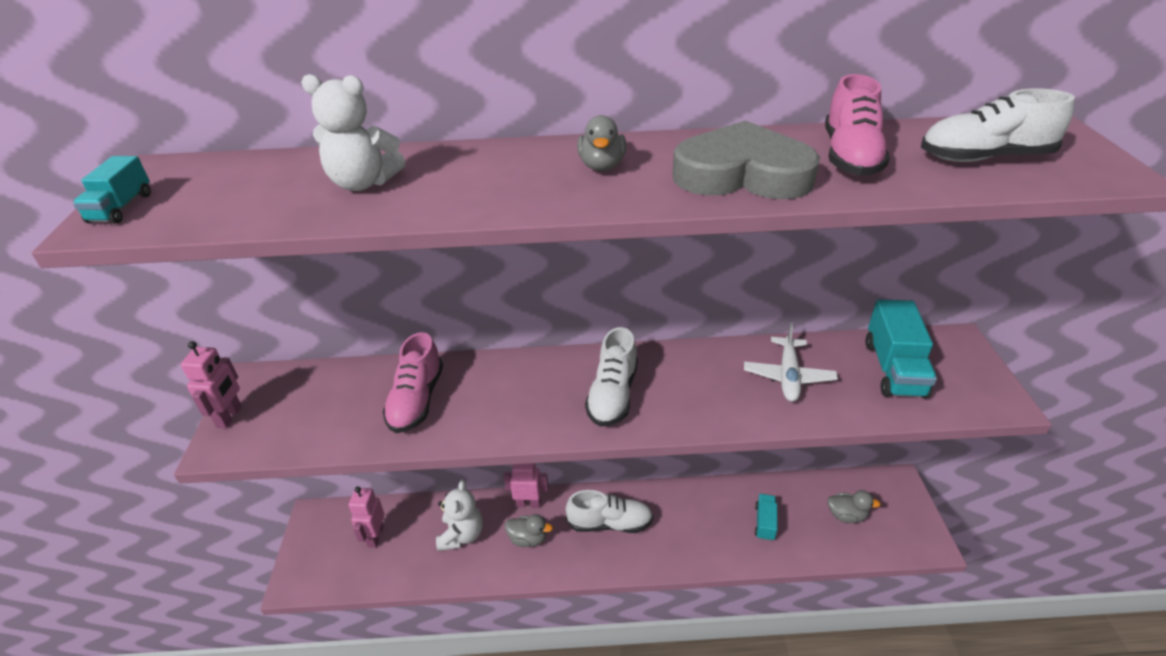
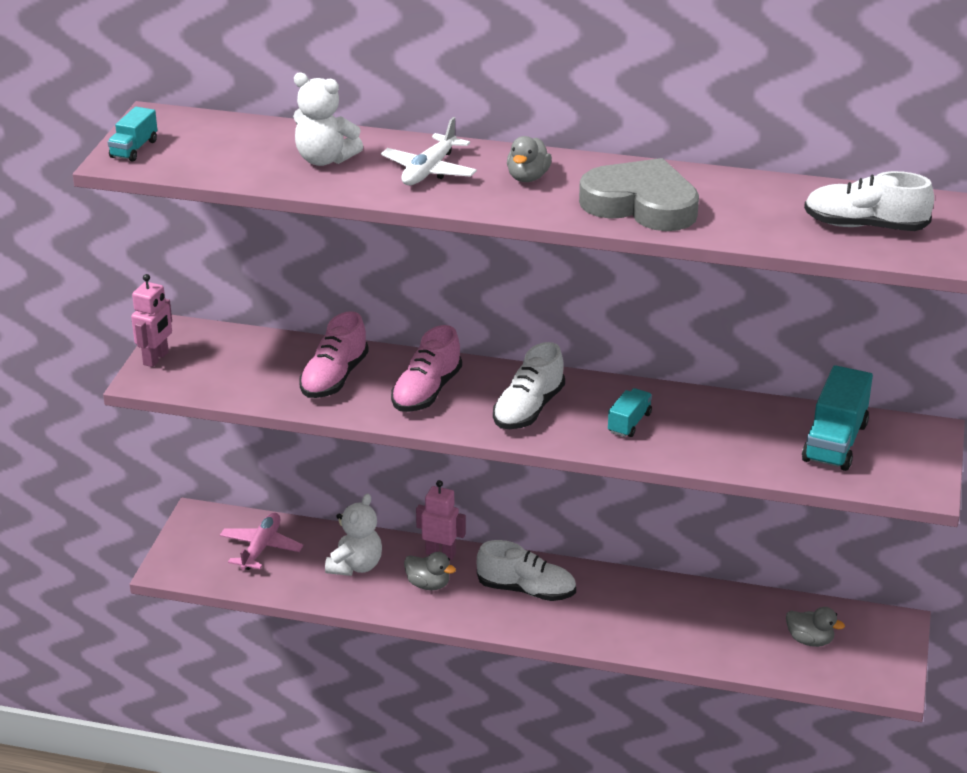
camera: 15 degrees right, 5 degrees down
pink robot [349,486,385,548] -> pink plane [220,513,303,570]
white plane [744,322,838,402] -> white plane moved to [381,117,477,185]
turquoise truck [755,494,777,541] -> turquoise truck moved to [608,388,652,437]
pink shoe [825,74,890,176] -> pink shoe moved to [391,325,462,412]

